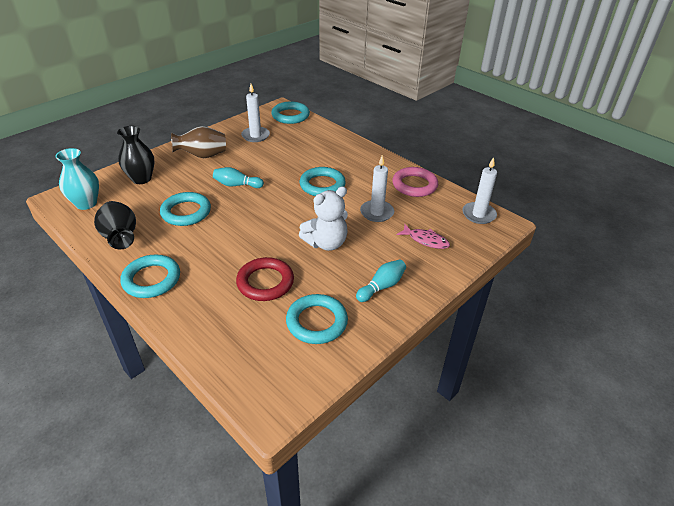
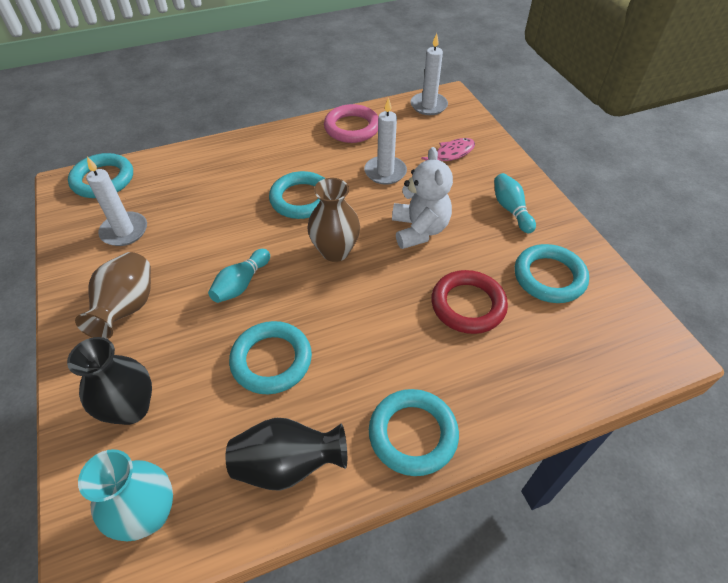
camera: 65 degrees left, 10 degrees up
none -> brown vase [307,178,360,262]

